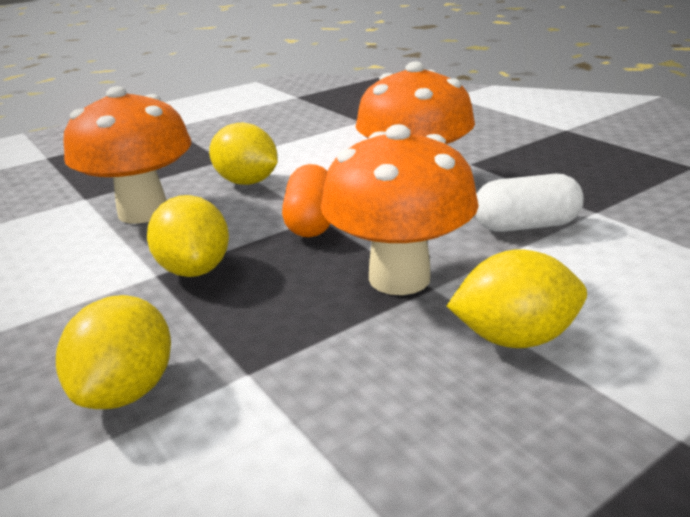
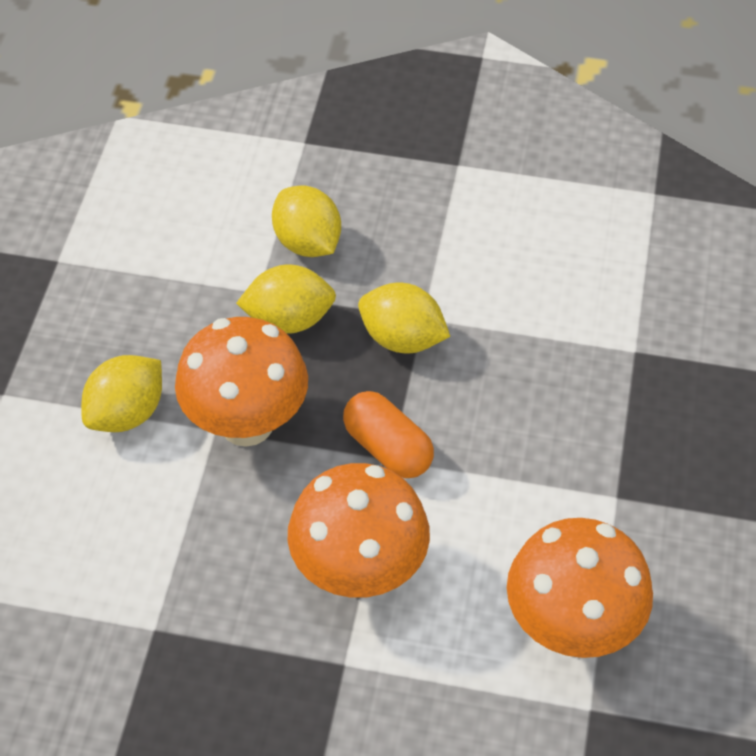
camera: 135 degrees right, 25 degrees up
orange mushroom [63,86,191,224] -> orange mushroom moved to [507,518,653,658]
yellow lemon [209,122,278,185] -> yellow lemon moved to [236,265,336,334]
white capsule [475,174,584,232] -> none

